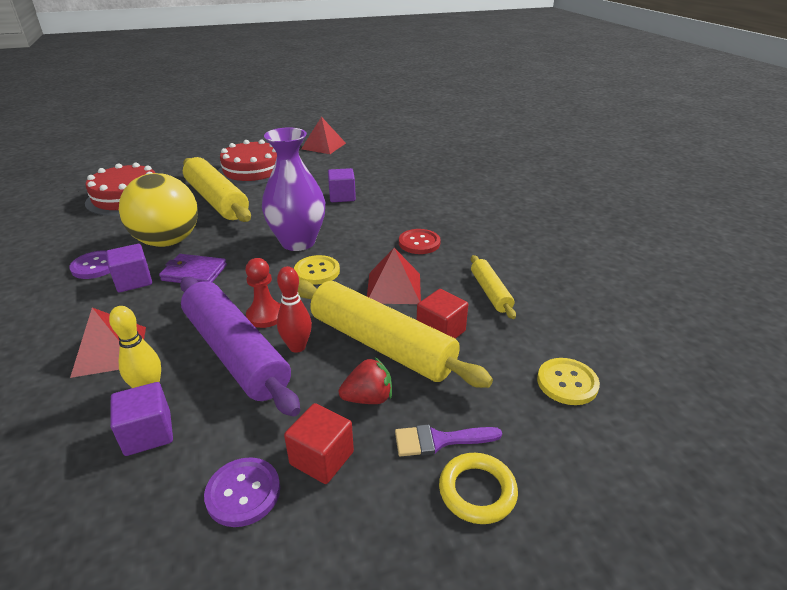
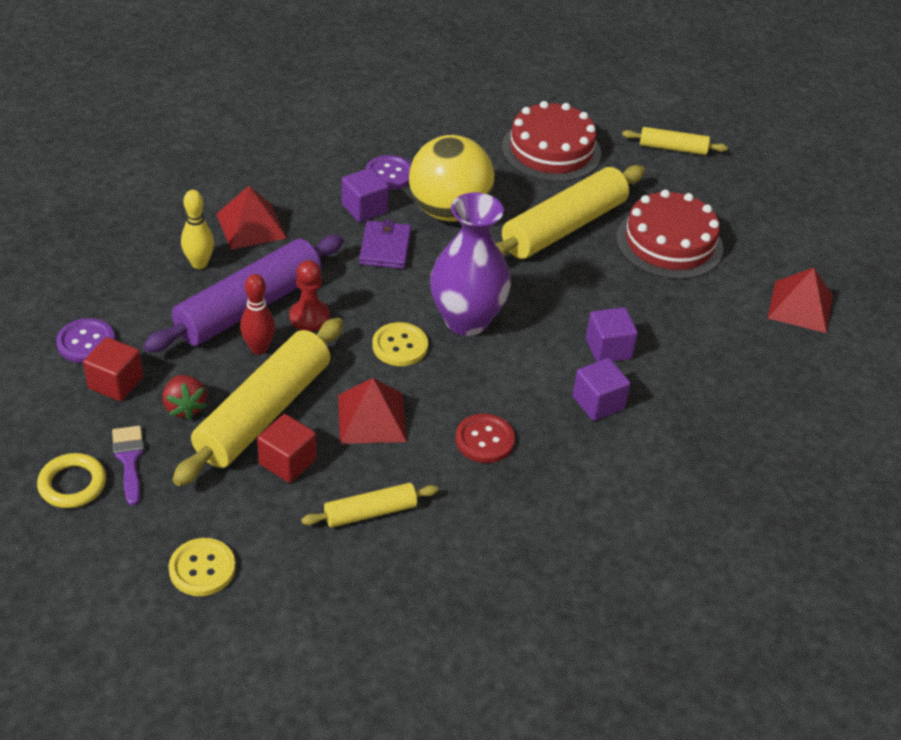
camera: 80 degrees right, 10 degrees up
purple cube [110,382,173,456] -> purple cube moved to [572,358,631,421]
none -> yellow rolling pin [622,127,728,155]

